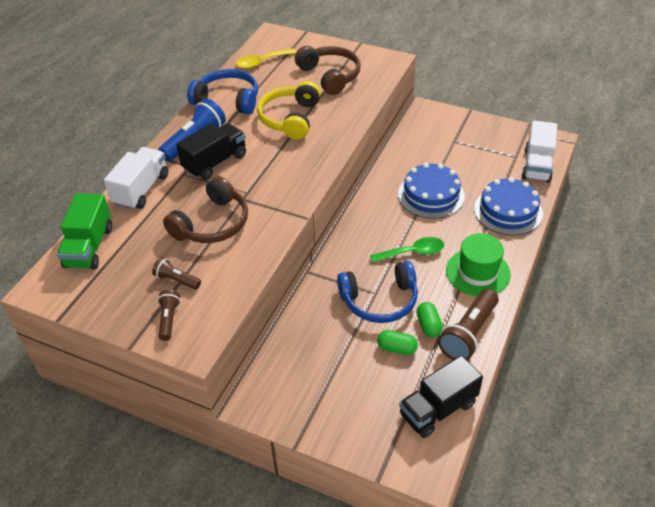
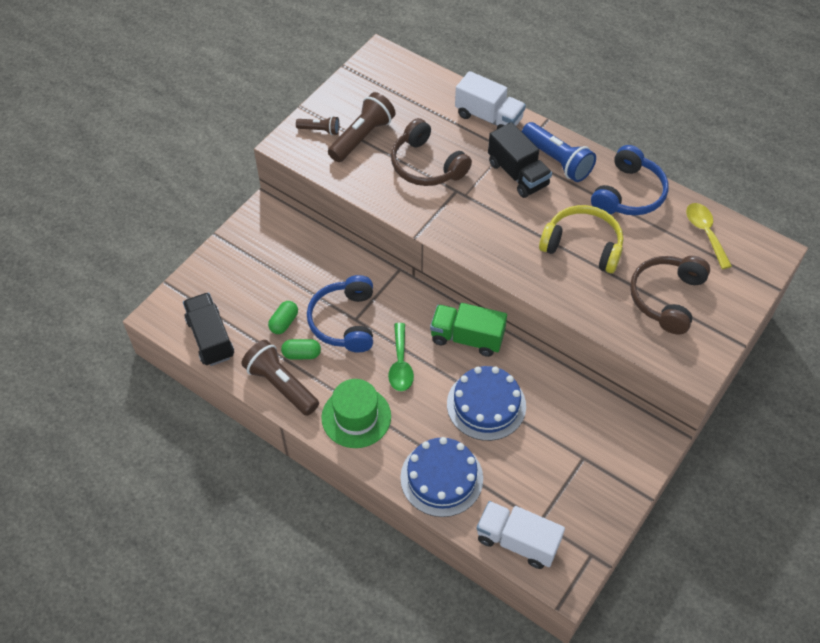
camera: 100 degrees right, 10 degrees up
green truck [57,193,112,270] -> green truck moved to [430,303,507,357]
brown flashlight [152,257,201,290] -> brown flashlight [328,92,396,162], size x1.85
brown headphones [295,46,361,95] -> brown headphones turned 135 degrees clockwise [630,256,710,334]

